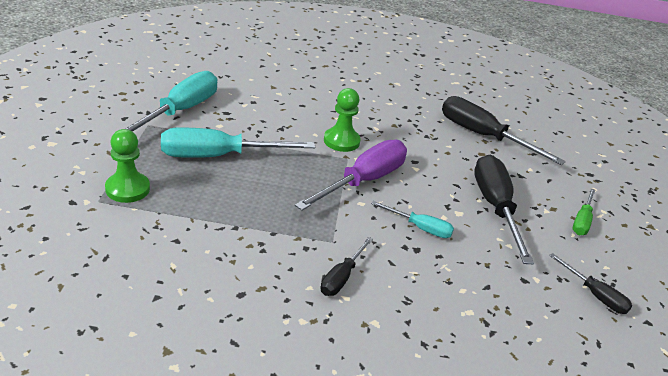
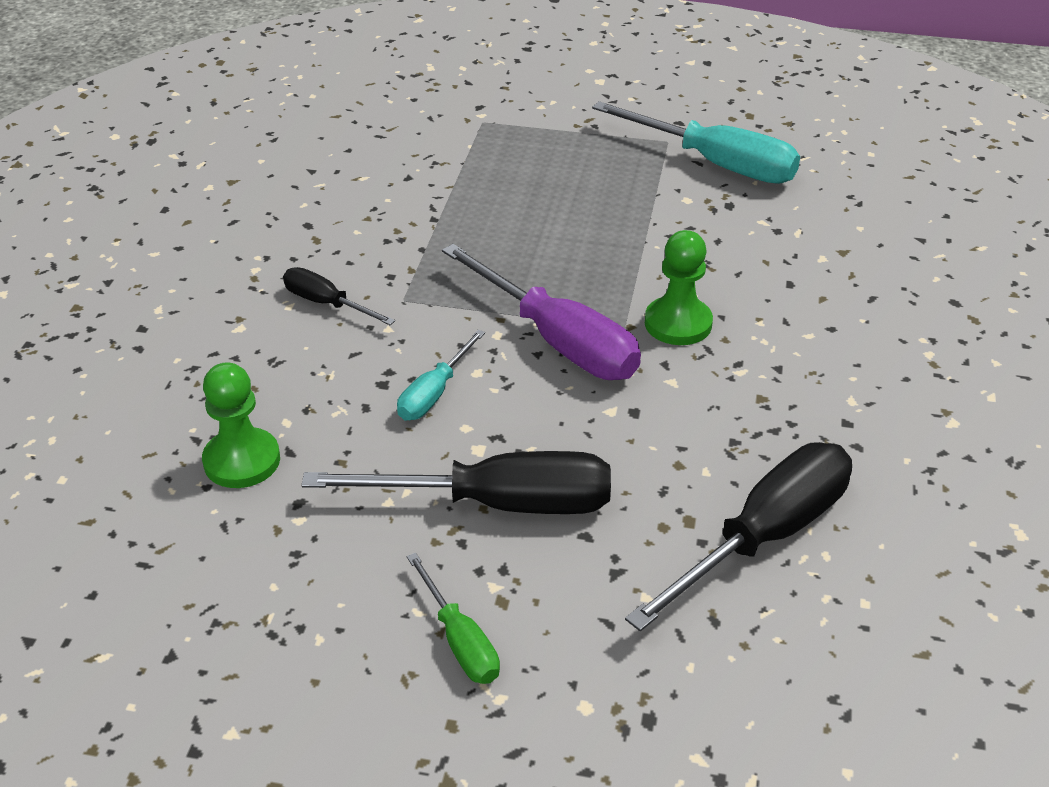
camera: 100 degrees right, 5 degrees up
green pawn [105,129,150,203] -> green pawn moved to [202,362,280,488]
turquoise screwdriver [161,127,315,158] -> none
black screwdriver [549,253,632,314] -> none
green screwdriver [572,188,595,235] -> green screwdriver turned 150 degrees counterclockwise [407,553,500,684]

